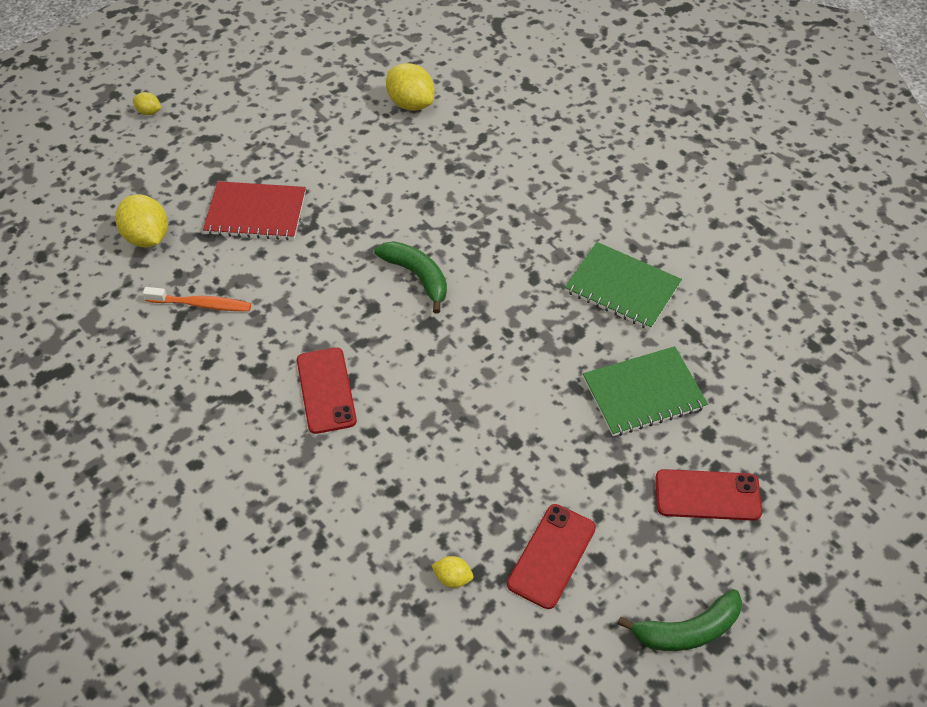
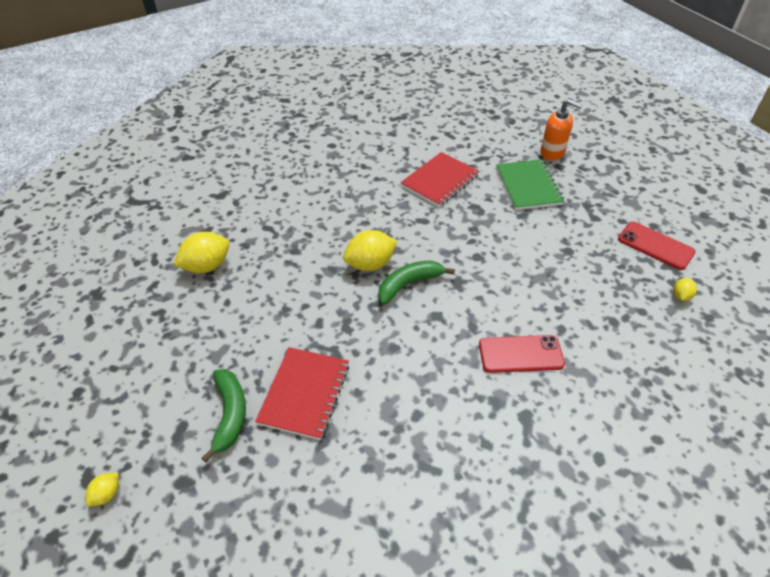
camera: 80 degrees left, 5 degrees down
yellow lemon [115,194,168,247] -> yellow lemon moved to [343,230,397,271]
orange toothbrush [143,287,251,311] -> none
green notebook [564,242,682,330] -> red notebook [400,152,479,207]
green banana [617,589,742,651] -> green banana moved to [201,369,246,462]
red phone [655,469,762,521] -> none
none -> orange soap dispenser [540,99,582,161]

